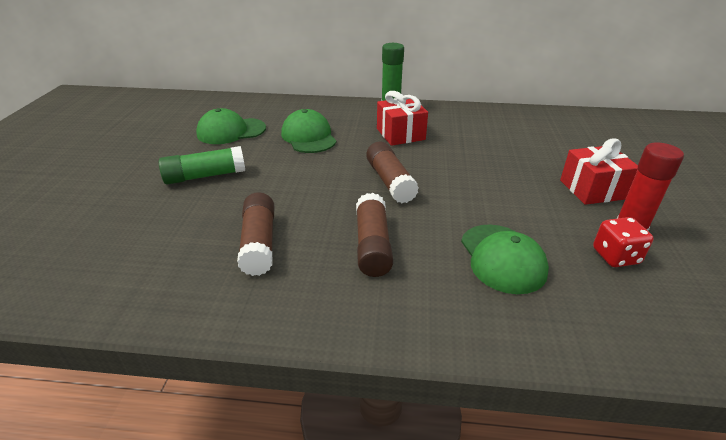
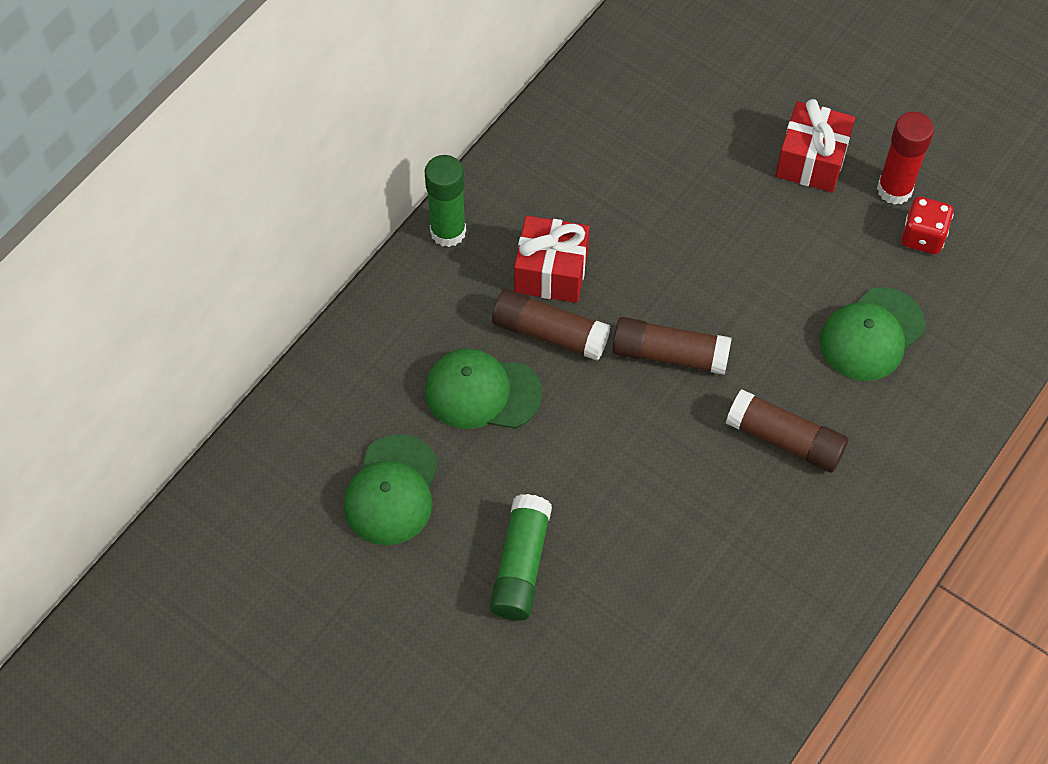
camera: 60 degrees left, 25 degrees up
brown glue stick [237,192,274,276] -> brown glue stick moved to [492,289,610,361]
green cap [461,225,549,294] -> green cap turned 120 degrees clockwise [820,287,926,381]

